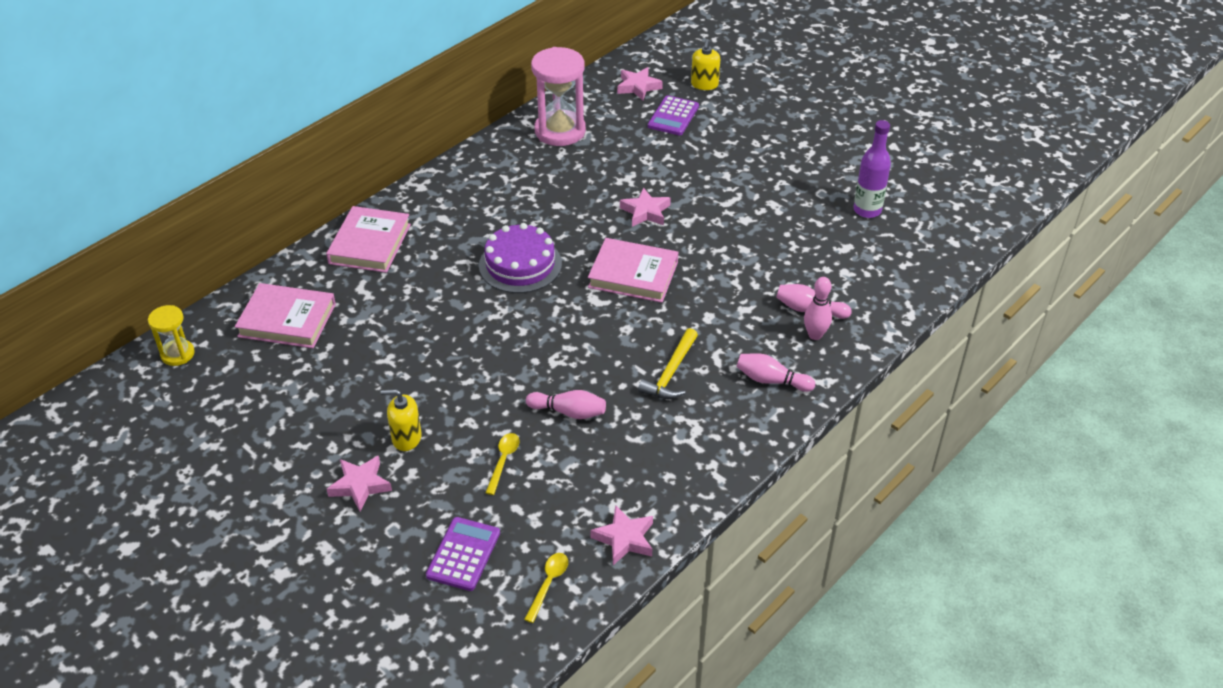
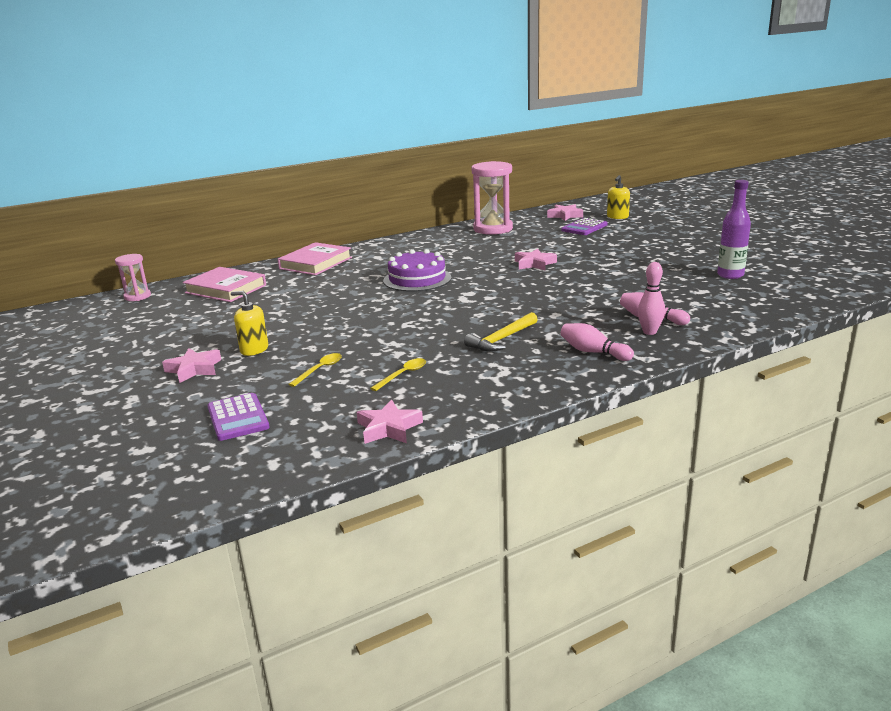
camera: 20 degrees right, 20 degrees down
yellow hourglass [148,305,195,366] -> pink hourglass [115,254,151,301]
purple calculator [426,517,500,591] -> purple calculator turned 120 degrees clockwise [207,393,270,441]
yellow spoon [524,553,568,623] -> yellow spoon moved to [370,358,426,391]
pink bowling pin [526,390,606,419] -> none
pink book [588,238,679,303] -> none

